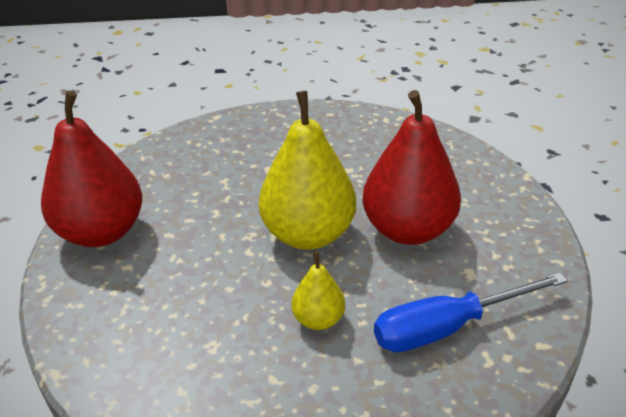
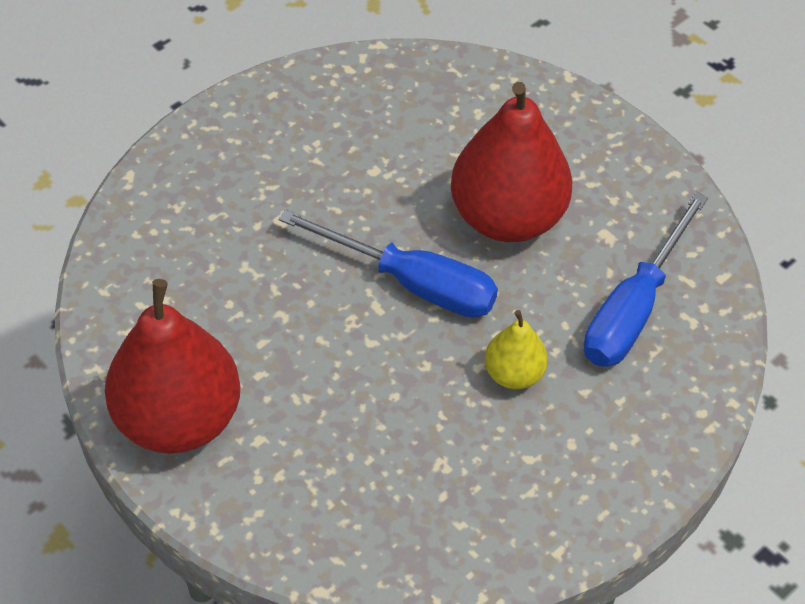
camera: 40 degrees left, 15 degrees up
yellow pear [259,91,356,250] -> blue screwdriver [278,209,498,318]

